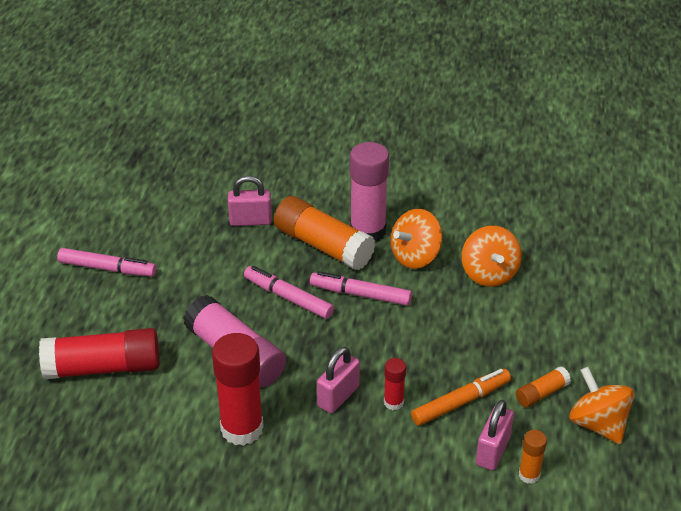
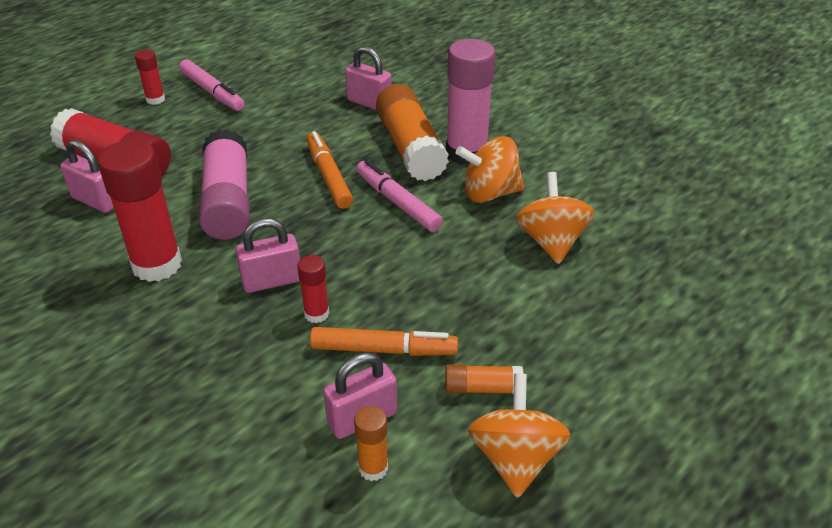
camera: 35 degrees right, 0 degrees up
pink marker [244,266,334,319] -> orange marker [306,131,353,209]
orange spinning top [462,226,522,287] -> orange spinning top turned 150 degrees clockwise [515,172,595,264]
none -> pink padlock [60,140,114,213]
none -> red glue stick [135,49,165,105]

